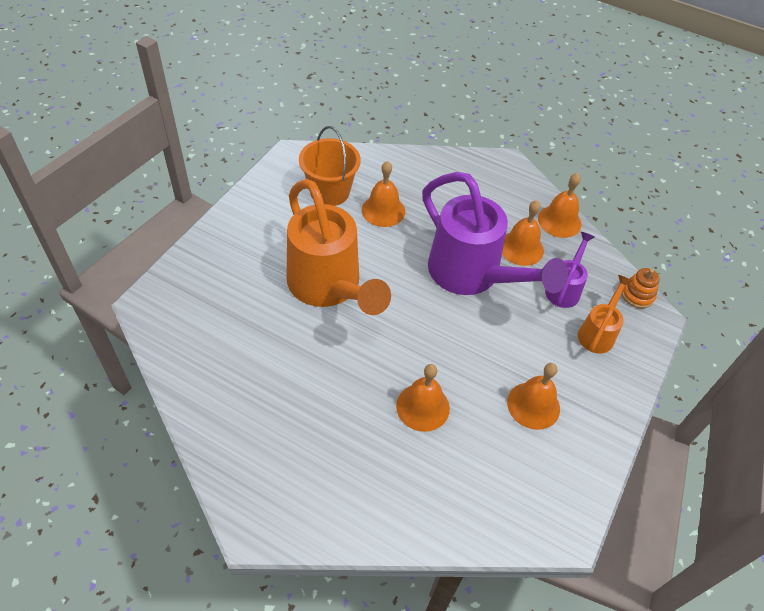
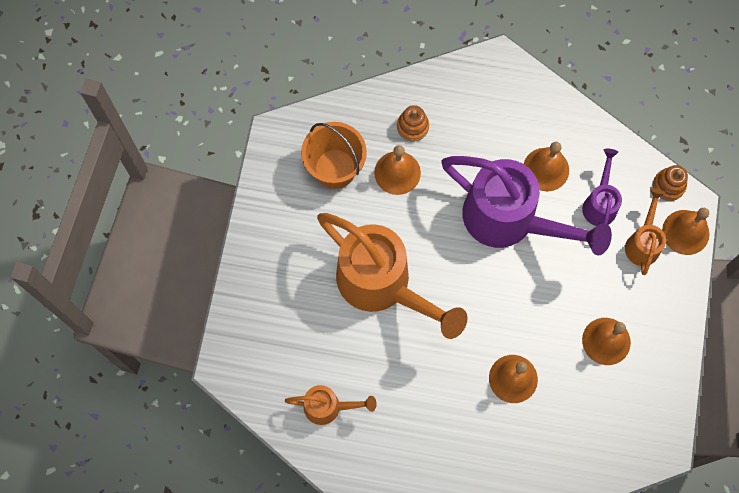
camera: 15 degrees left, 20 degrees up
orange bell [538,173,581,238] -> orange bell moved to [662,208,710,255]
none -> orange watering can [285,385,377,425]
none -> orange stacking toy [397,105,429,141]

